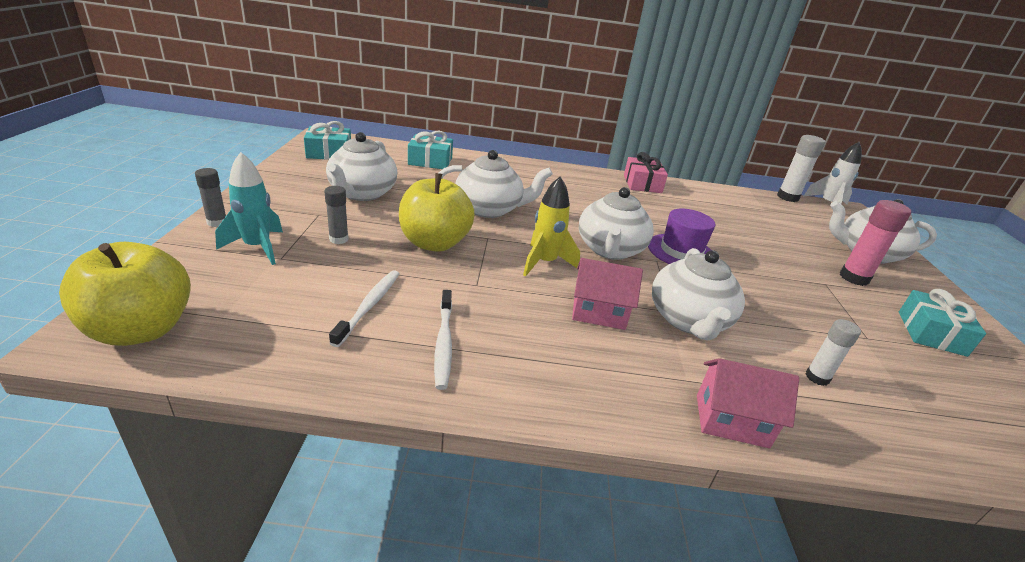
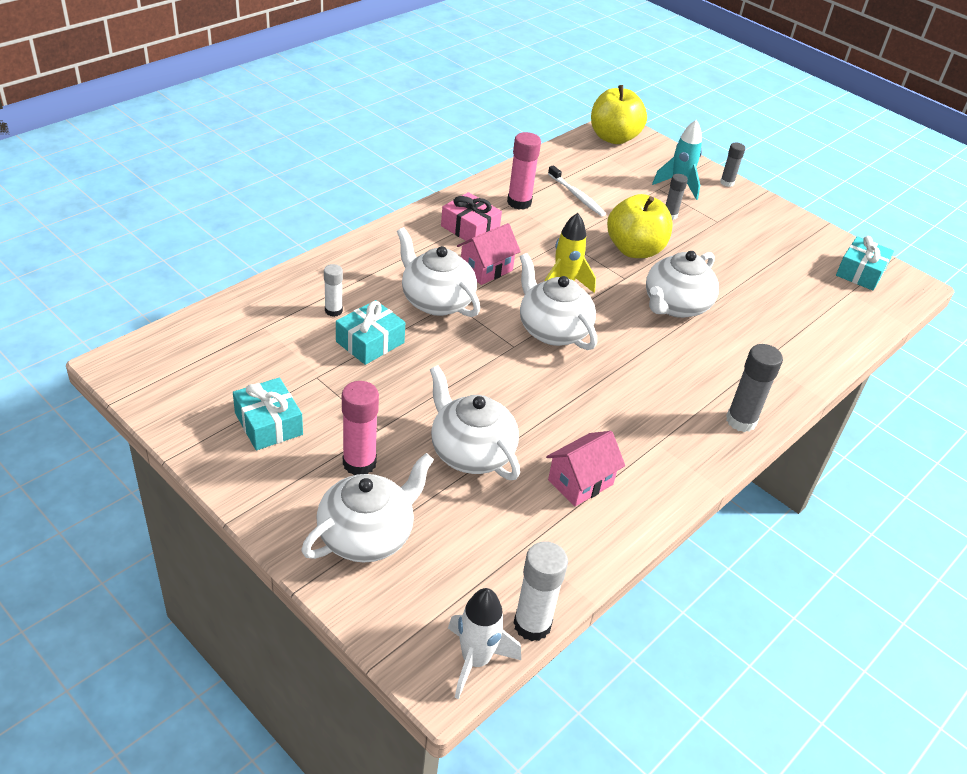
camera: 130 degrees right, 10 degrees up
white teapot [326,132,397,201] -> white teapot moved to [430,365,520,480]
turquoise gift [408,131,453,169] -> turquoise gift moved to [336,300,405,365]
white toothbrush [434,290,452,390] -> pink glue stick [507,132,541,210]
pink gift [624,152,668,193] -> pink gift moved to [441,192,502,243]
purple hat [648,209,715,264] -> none
pink house [697,358,799,448] -> pink house moved to [546,431,625,506]
none -> grey glue stick [726,344,783,432]

